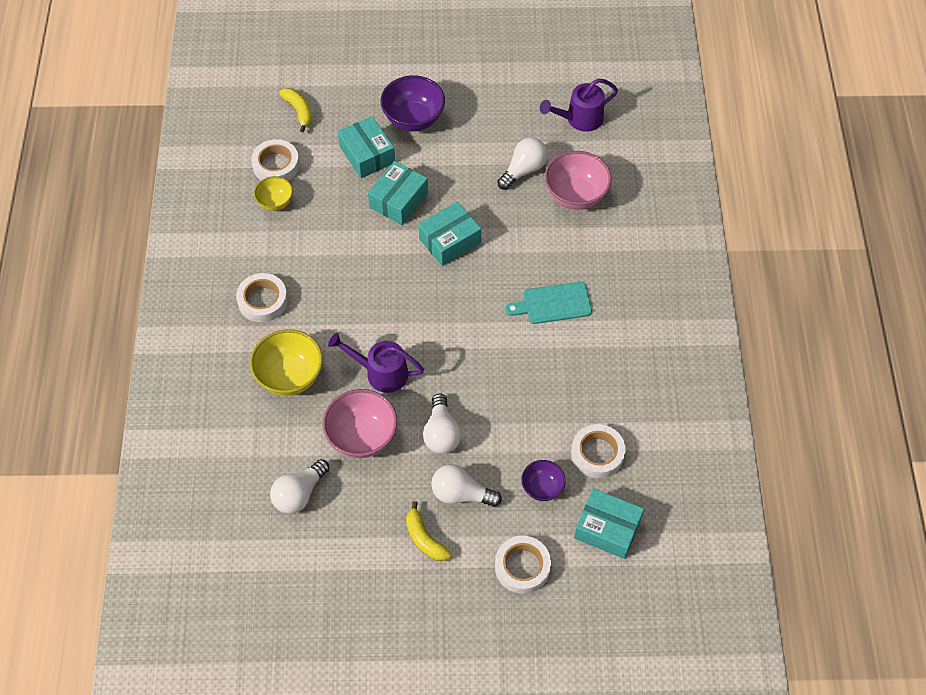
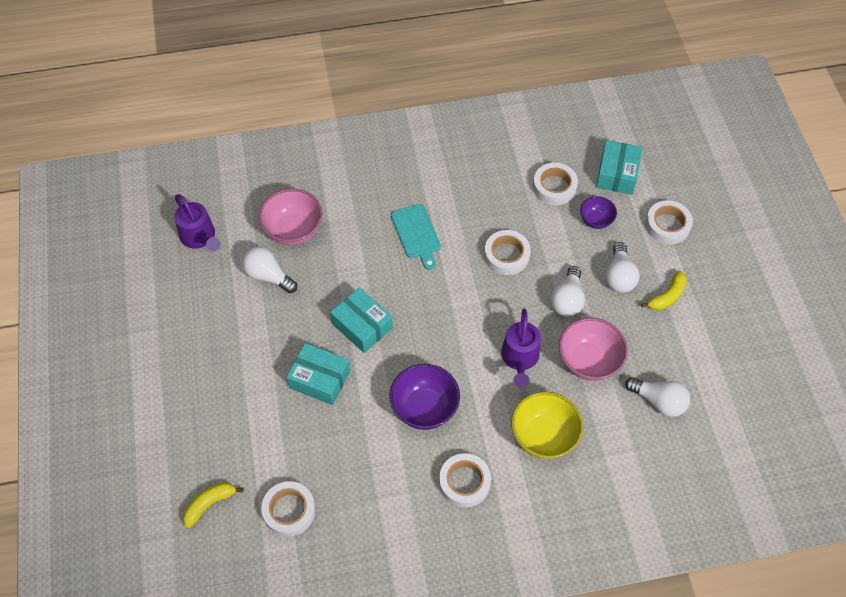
camera: 100 degrees left, 0 degrees up
yellow bowl [254,176,293,211] -> none
turquoise box [338,116,395,178] -> none
purple bowl [380,75,445,131] -> purple bowl moved to [390,364,460,430]
white light bulb [423,394,461,454] -> white light bulb turned 120 degrees clockwise [551,266,585,317]
none -> white tape [484,230,531,275]

